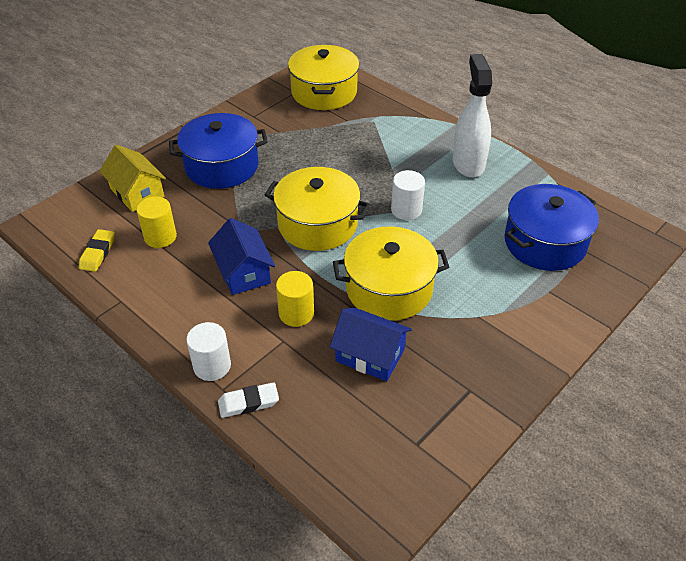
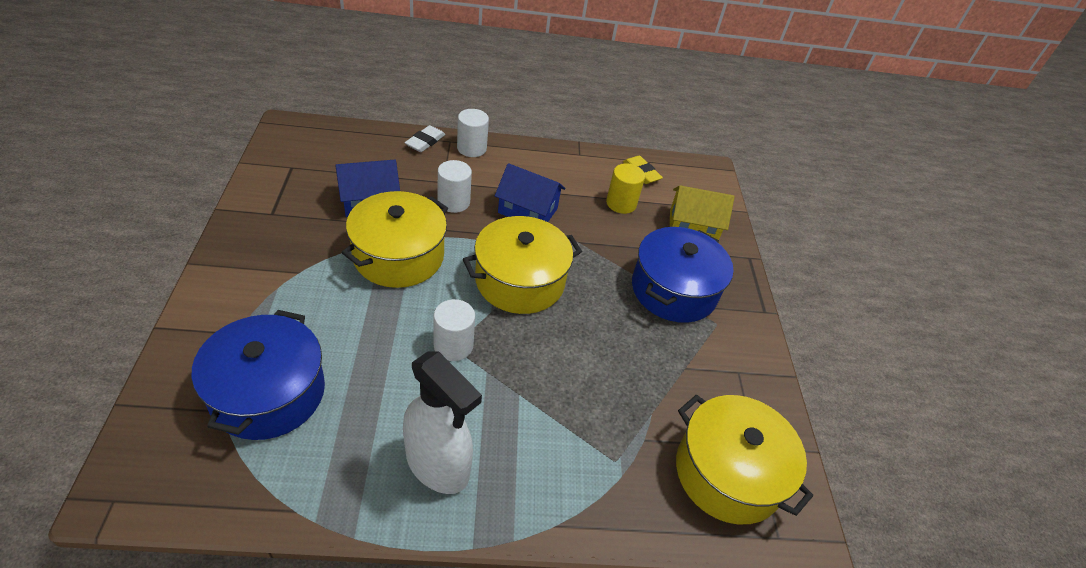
camera: 130 degrees right, 0 degrees up
yellow cylinder [276,271,314,327] -> white cylinder [438,160,472,213]

